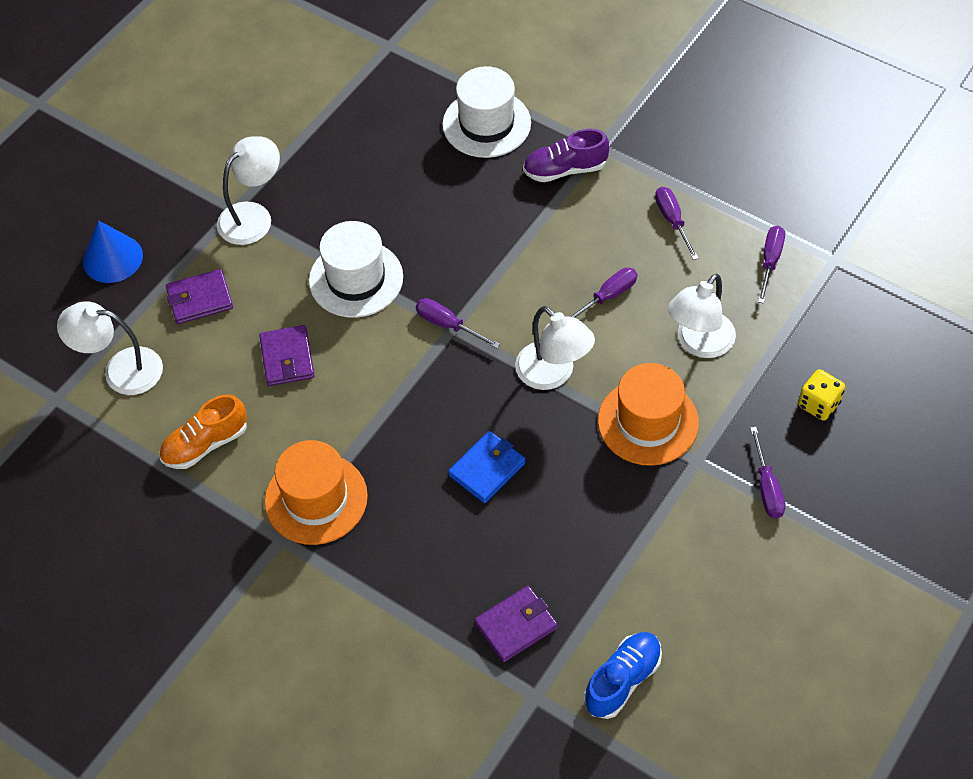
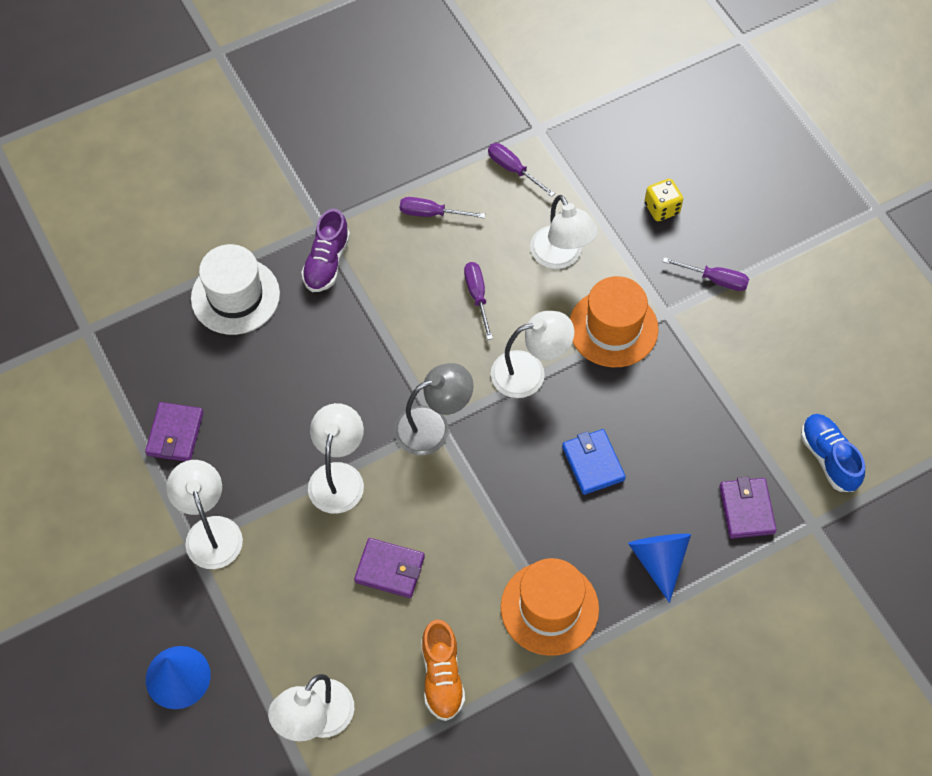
camera: 65 degrees left, 5 degrees up
purple wallet [166,269,233,324] -> purple wallet moved to [145,402,204,461]
white hat [309,221,403,318] -> white lamp [308,403,364,514]
purple screwdriver [416,298,500,348] -> grey lamp [394,363,474,455]
none -> blue cone [628,534,691,603]

